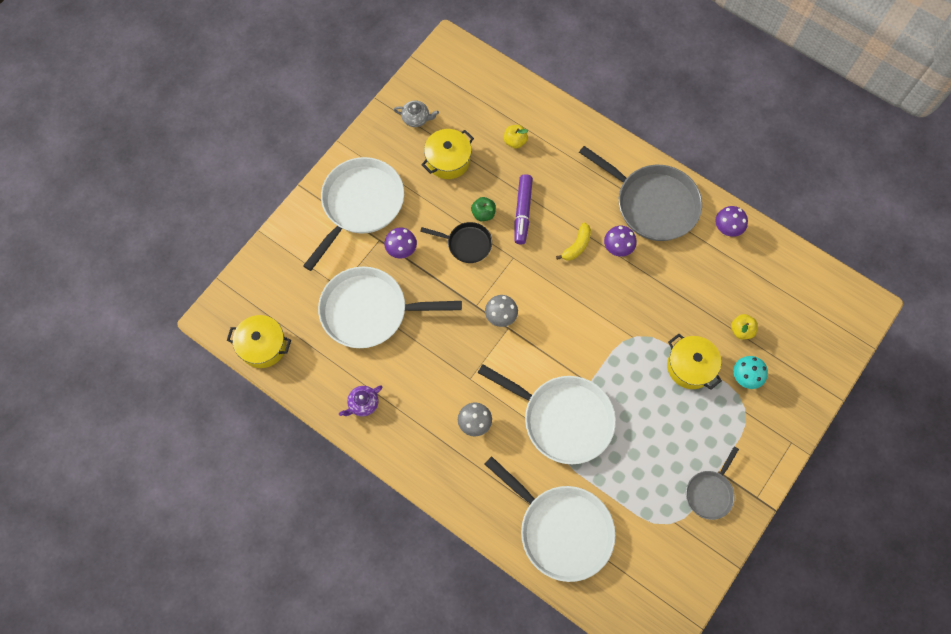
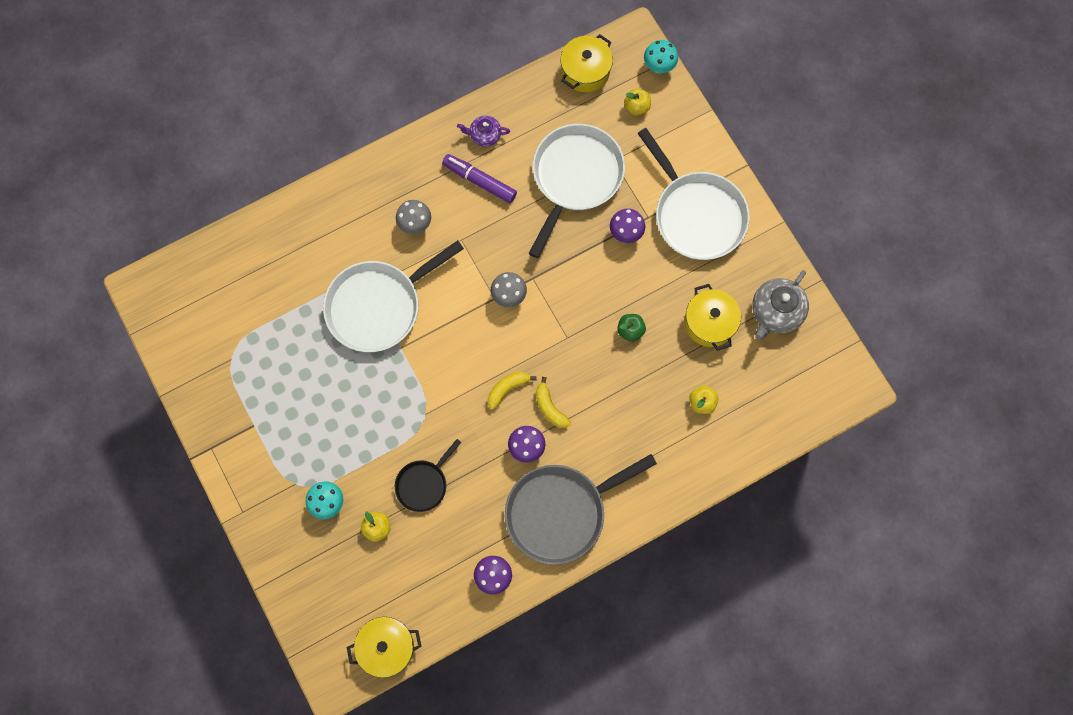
camera: 115 degrees right, 5 degrees up
purple teapot [339,385,383,417] -> purple teapot turned 75 degrees counterclockwise [457,116,510,147]
grey teapot [394,100,439,127] -> grey teapot [752,270,809,340], size x1.68
black pan [420,222,492,263] -> black pan moved to [395,439,462,512]
white pan [485,456,615,582] -> none
purple marker [514,174,533,244] -> purple marker moved to [442,154,517,203]
yellow pot [667,334,722,390] -> yellow pot moved to [347,617,422,678]
grey pan [686,447,739,520] -> none
none -> yellow banana [488,371,537,410]
none -> yellow apple [624,88,651,116]
none -> turquoise mushroom [644,40,678,73]

